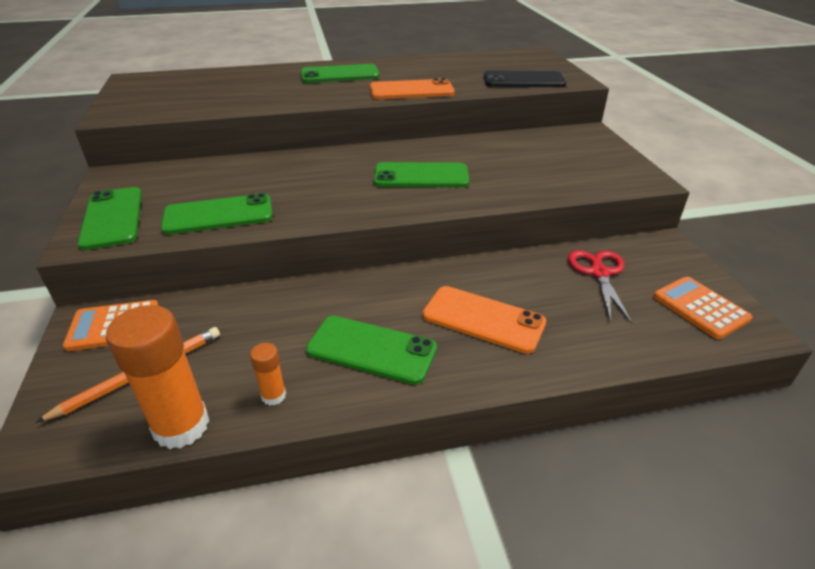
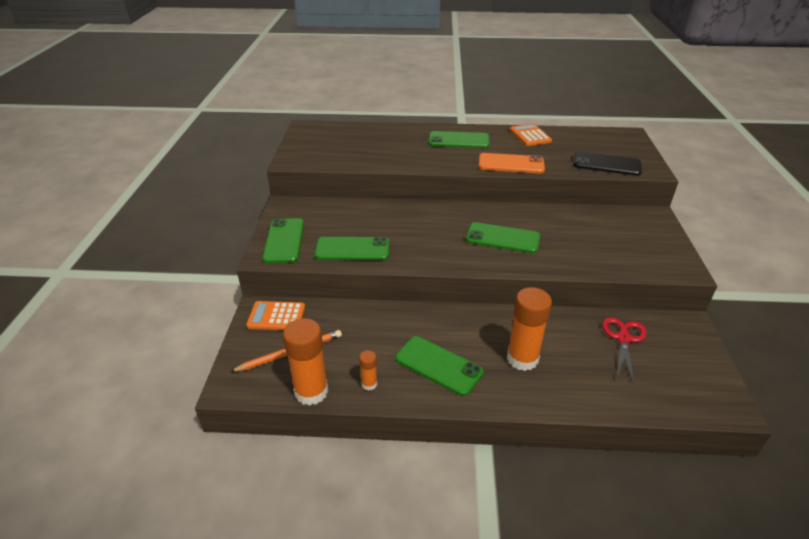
camera: 15 degrees right, 0 degrees up
orange phone [422,286,546,354] -> orange glue stick [507,287,552,371]
orange calculator [653,277,752,339] -> orange calculator moved to [510,124,552,146]

